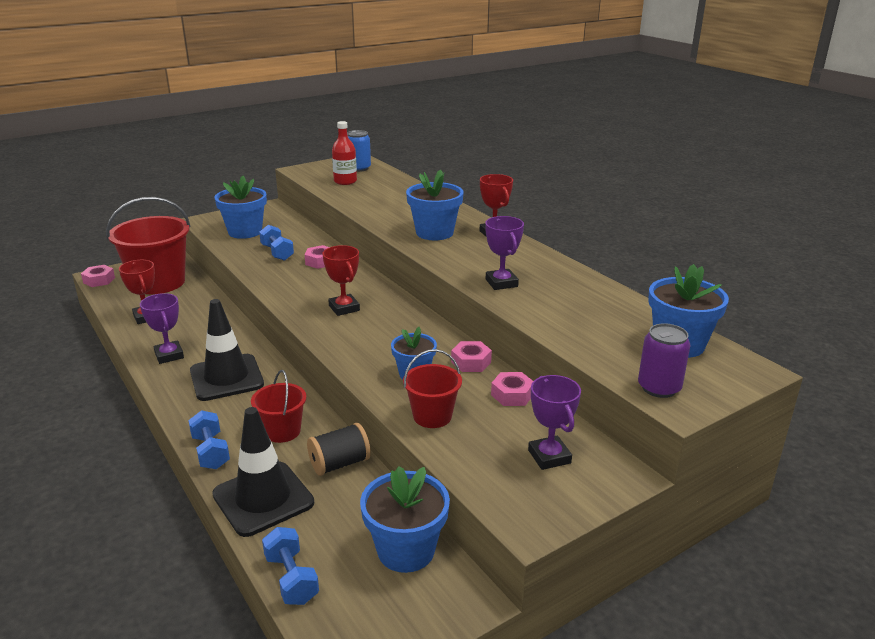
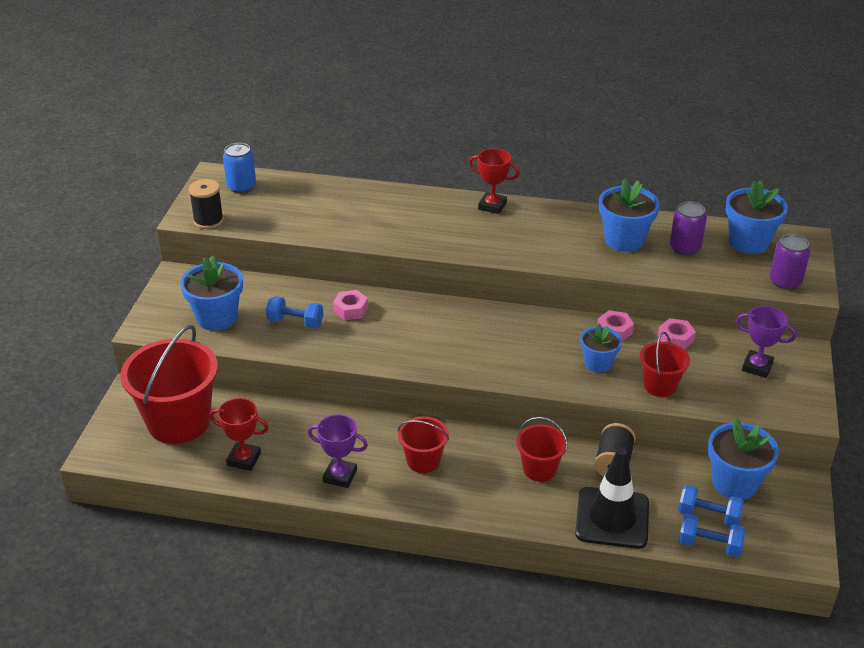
camera: 45 degrees left, 10 degrees up
pink nut [81,265,115,287] -> none
blue dumbbell [188,410,230,469] -> blue dumbbell moved to [678,485,744,527]
black traffic cone [190,299,264,401] -> red bucket [398,416,449,473]
red trophy [323,245,360,316] -> none
red bottle [332,121,357,185] -> none
blue flower pot [406,169,464,240] -> blue flower pot moved to [599,178,660,252]
purple trophy [485,216,524,290] -> none
none -> black spool [189,179,224,229]
none -> purple can [670,201,707,255]

